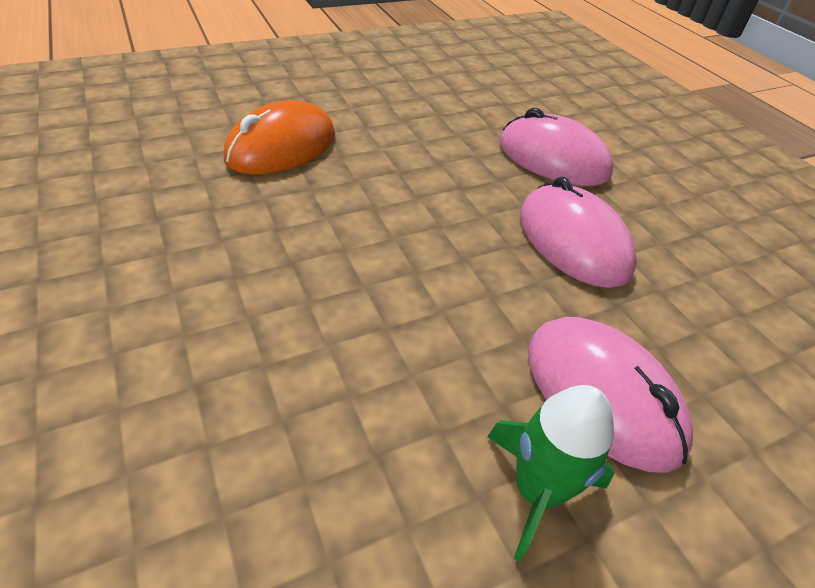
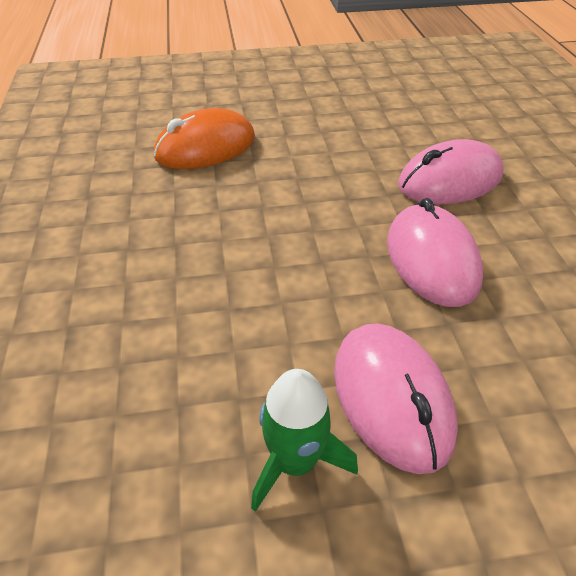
camera: 20 degrees right, 0 degrees up
pink mouse [500,108,614,186] -> pink mouse turned 75 degrees counterclockwise [398,139,504,204]

